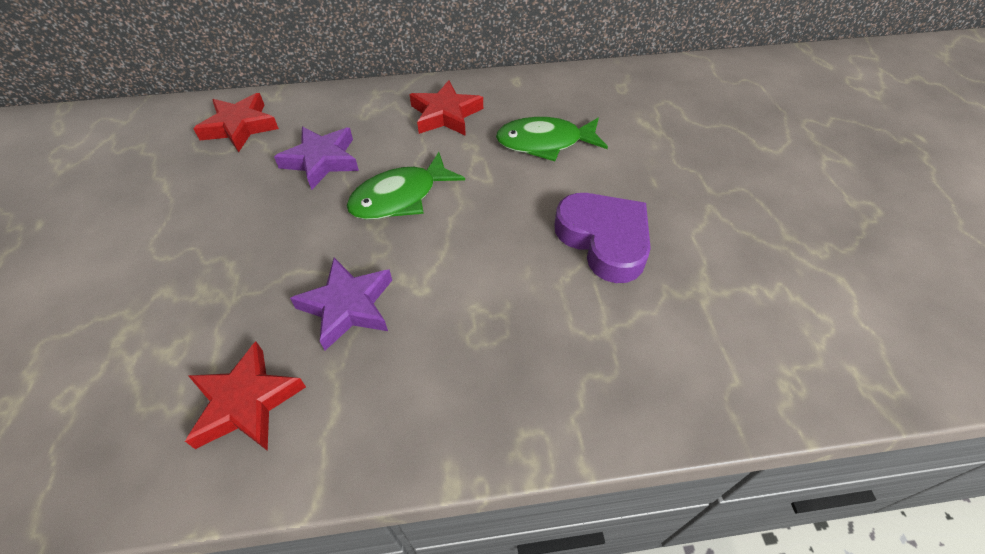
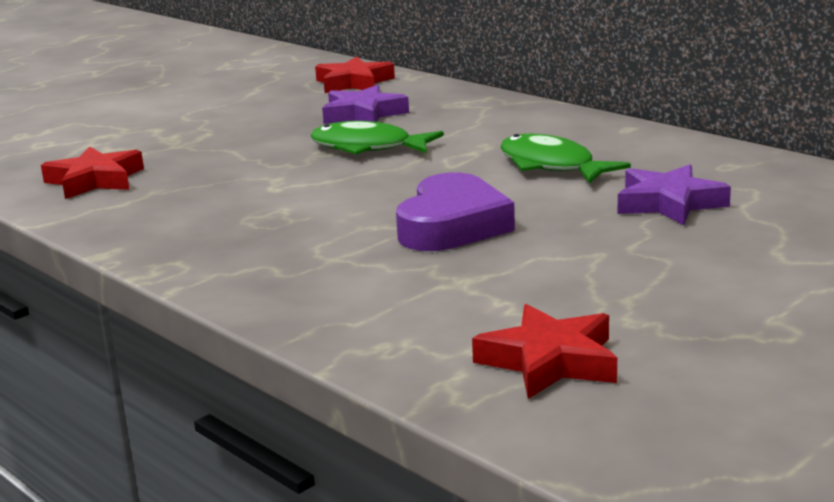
camera: 55 degrees right, 30 degrees down
purple star [290,258,392,350] -> purple star moved to [617,164,731,225]
red star [410,80,483,136] -> red star moved to [472,304,617,399]

